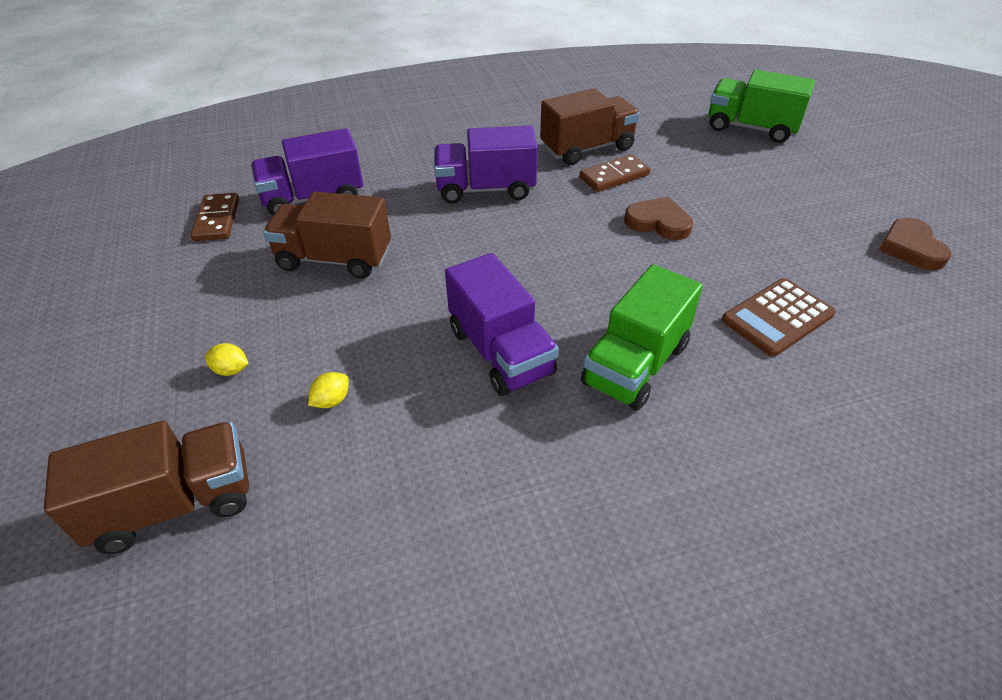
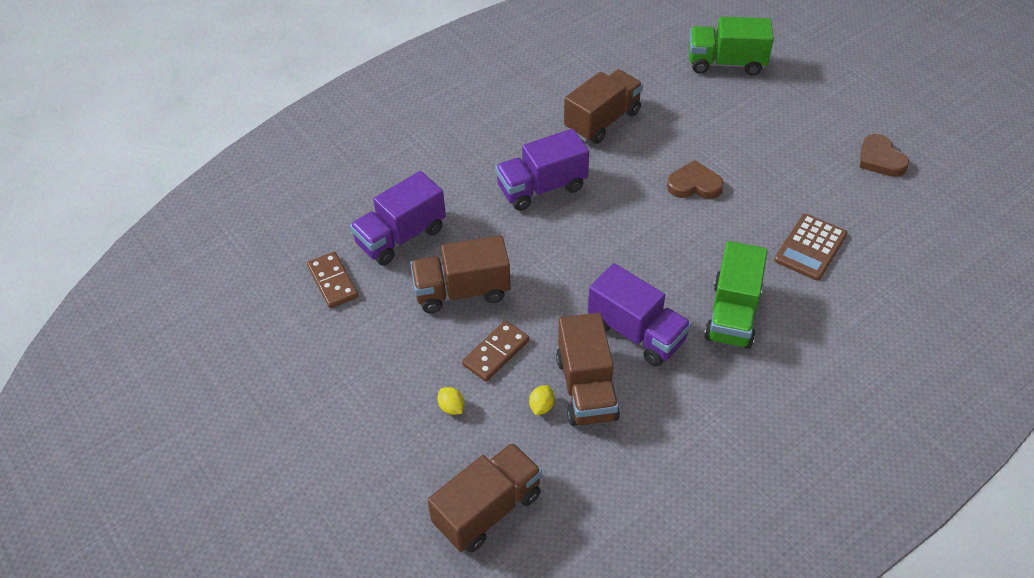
camera: 20 degrees left, 5 degrees up
yellow lemon [205,343,249,376] -> yellow lemon turned 60 degrees clockwise [438,387,464,415]
brown domino [579,154,651,192] -> brown domino moved to [462,321,529,382]
none -> brown truck [556,313,620,426]

